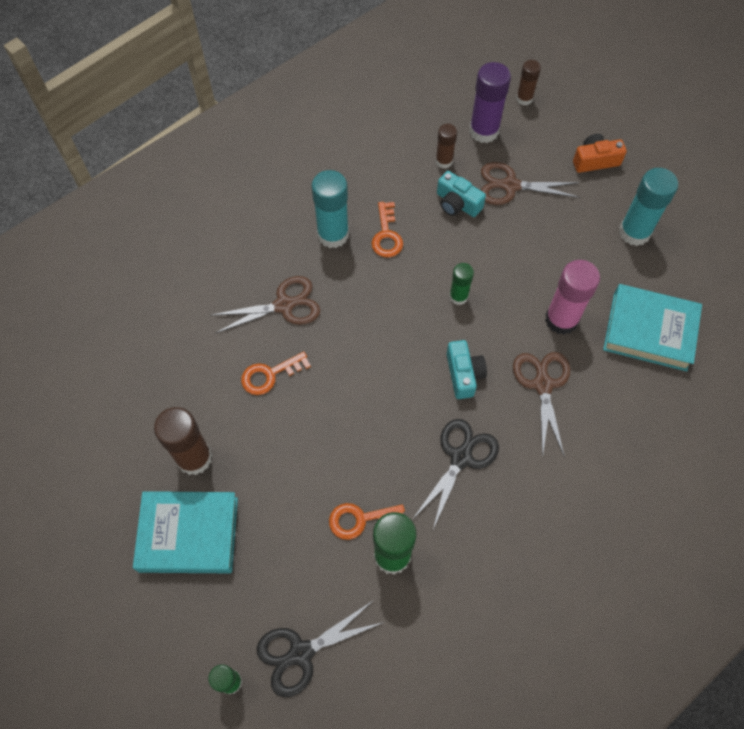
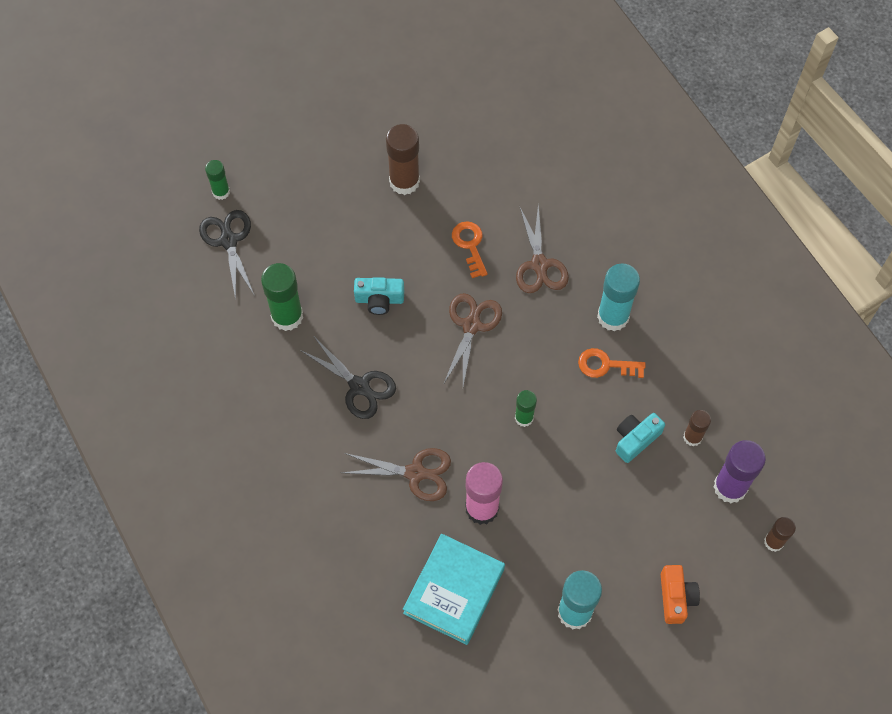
camera: 100 degrees right, 0 degrees up
turquoise book [133,491,238,573] -> none
orange key [329,503,405,540] -> none
turquoise camera [447,340,487,399] -> turquoise camera moved to [354,277,404,315]
brown scissors [481,162,580,205] -> brown scissors moved to [443,293,502,386]

